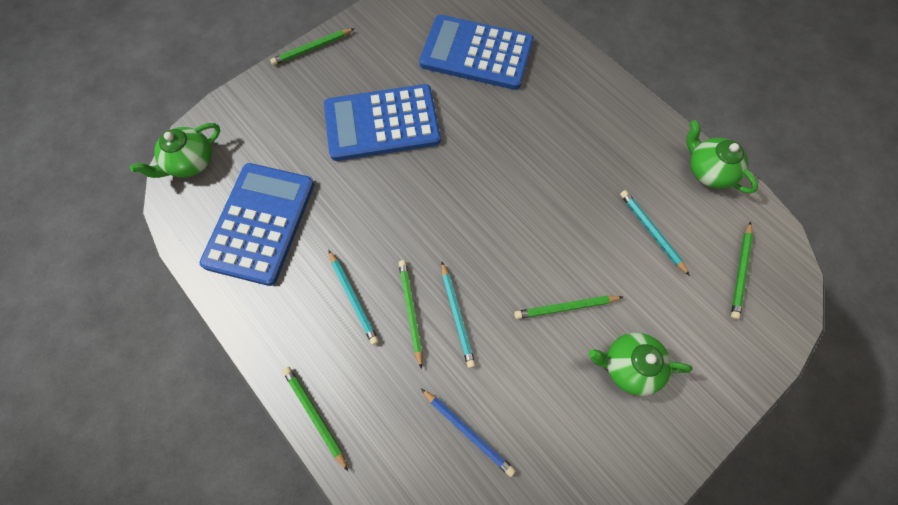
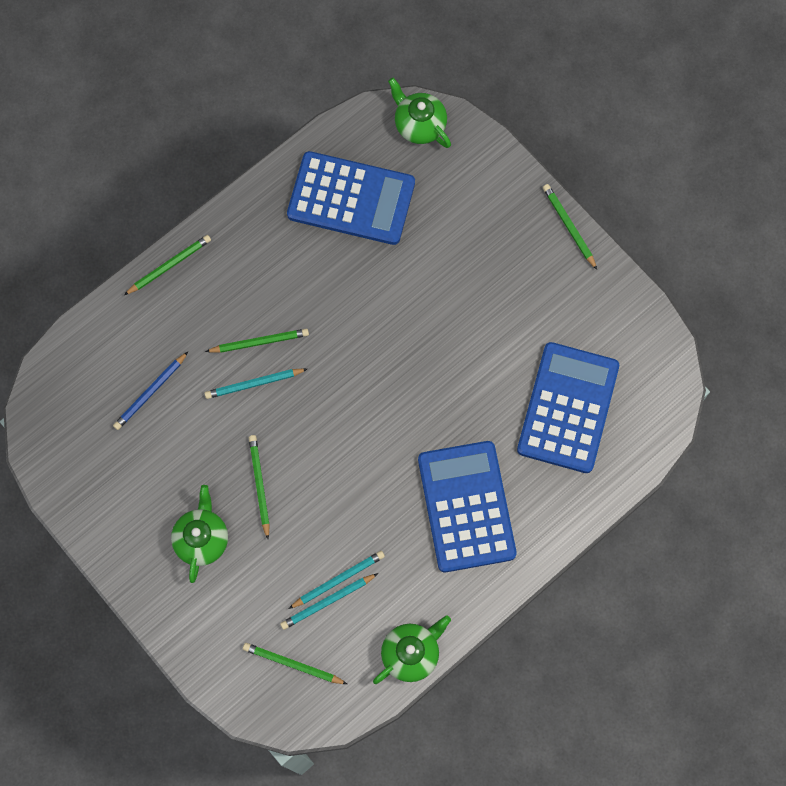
camera: 90 degrees right, 5 degrees up
blue calculator [324,84,441,161] -> blue calculator moved to [418,441,517,572]
turquoise pencil [329,250,379,345] -> turquoise pencil moved to [280,573,378,630]

